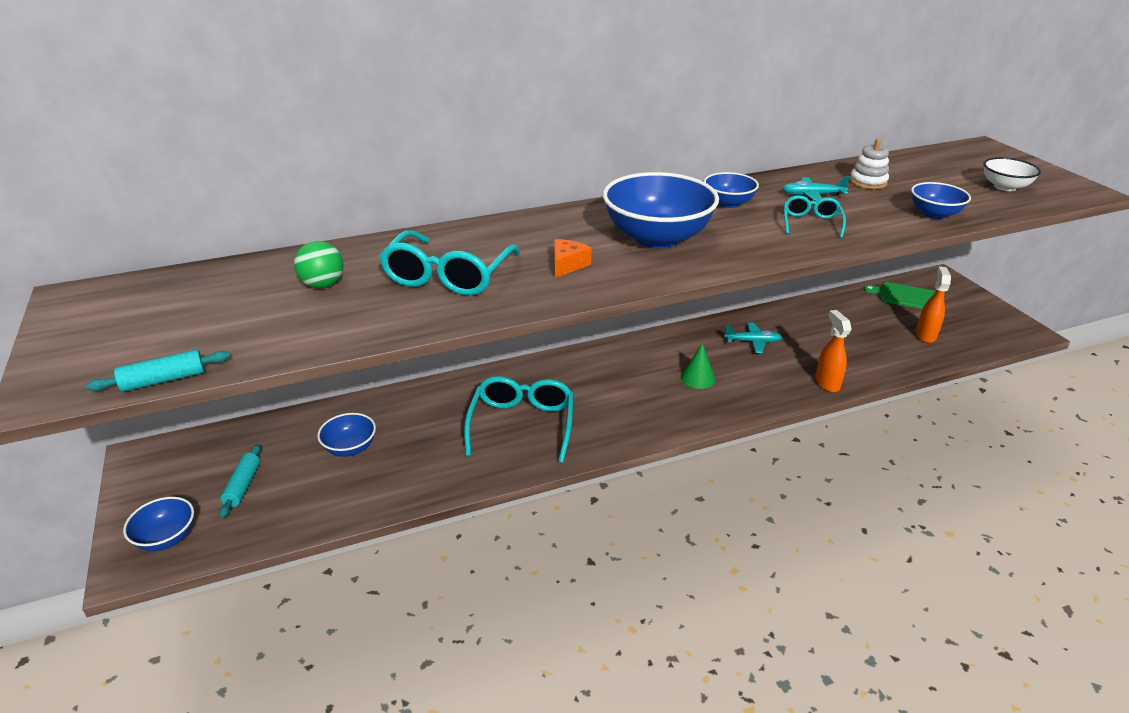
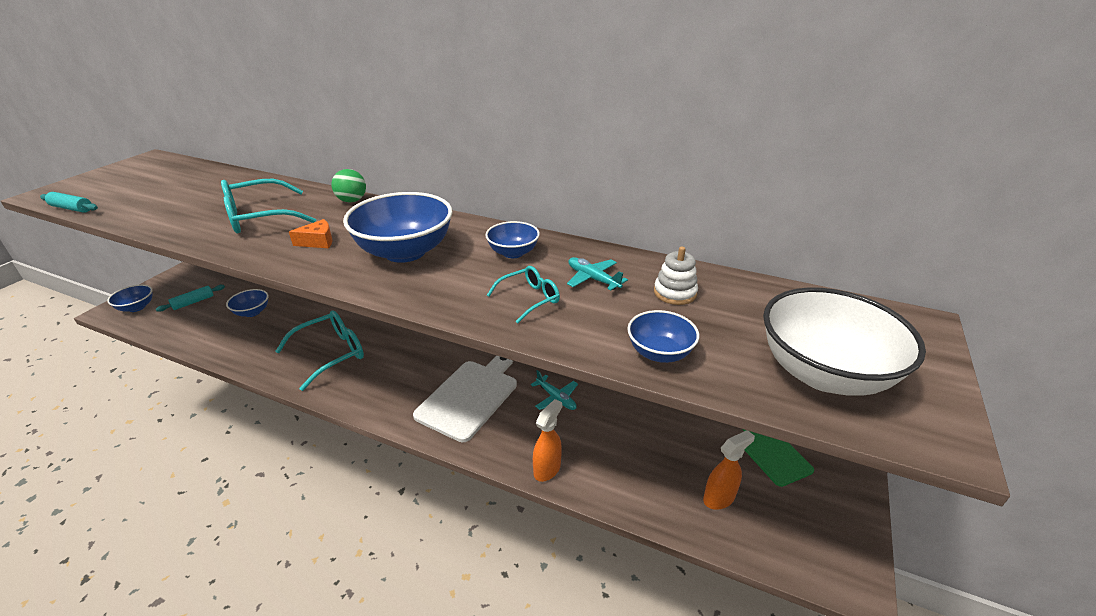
camera: 45 degrees right, 0 degrees up
green ball [294,241,343,288] -> green ball moved to [331,169,366,202]
green cone [681,344,716,389] -> white cutting board [413,356,517,442]
white bowl [984,157,1041,191] -> white bowl [763,287,926,396], size x1.93

